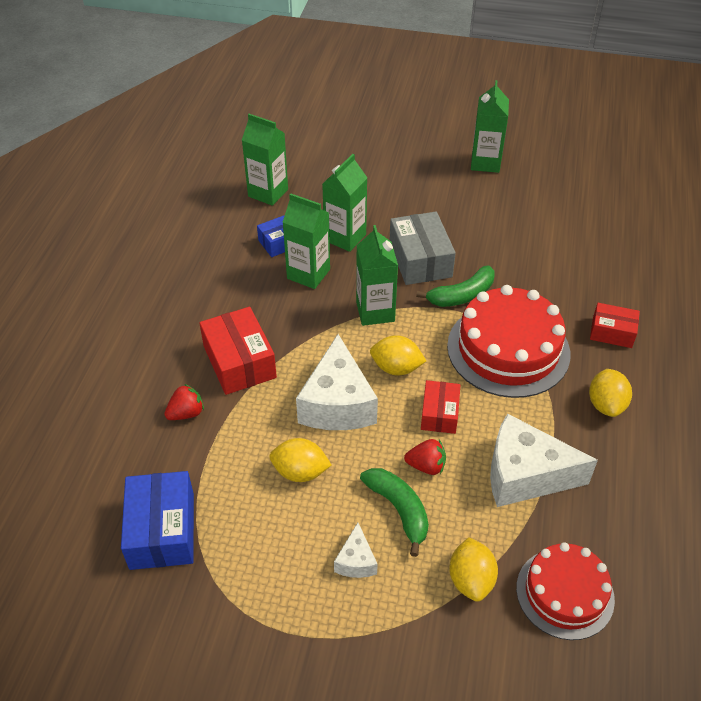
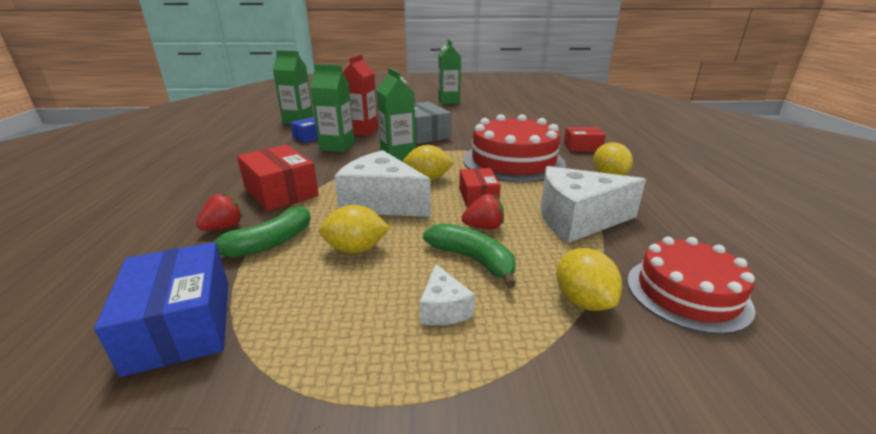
camera: 15 degrees left, 20 degrees down
white cheese [296,334,378,430] -> white cheese turned 135 degrees clockwise [334,150,431,217]
green carton [322,154,367,252] -> red carton [343,54,378,136]
green banana [416,266,495,307] -> green banana moved to [197,206,311,257]

